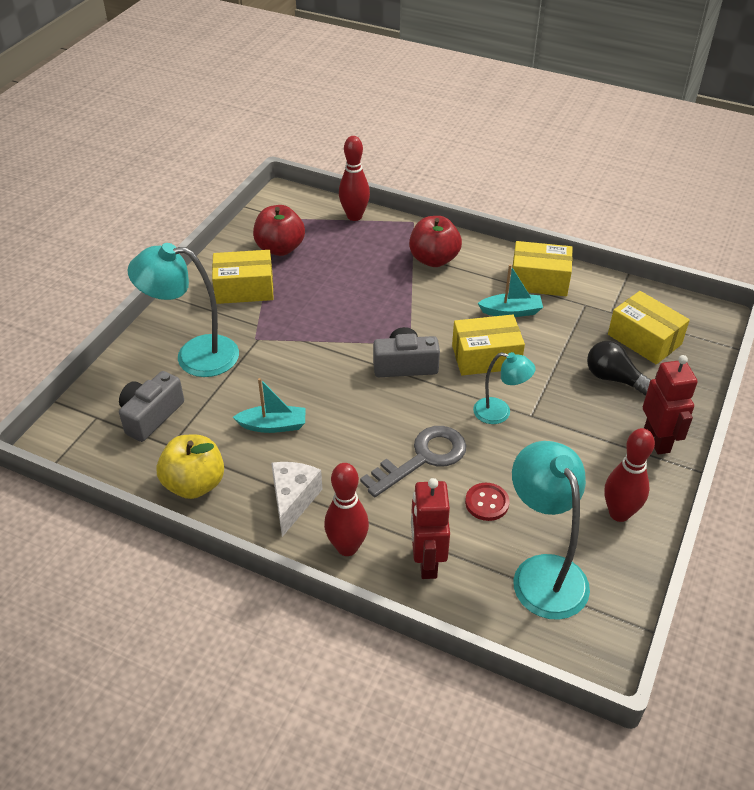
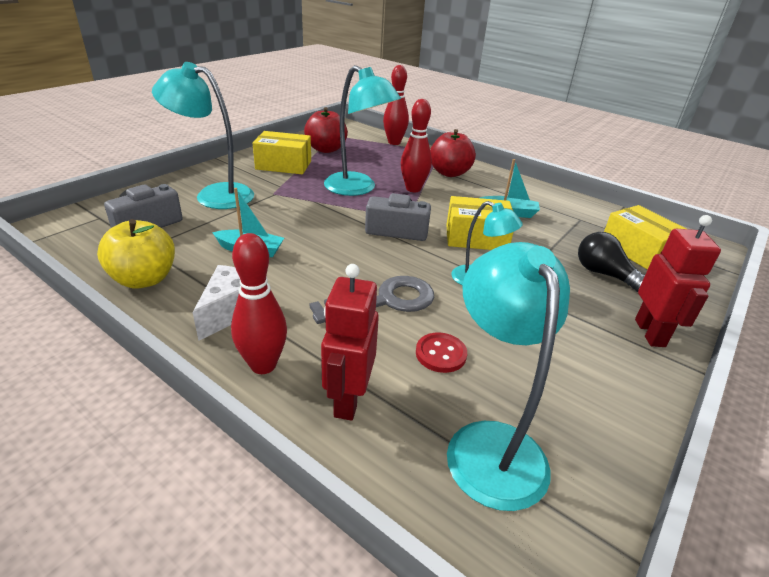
camera: 10 degrees right, 10 degrees down
yellow box [512,241,573,296] -> none
red bowling pin [604,428,655,522] -> red bowling pin moved to [401,99,432,192]
none -> turquoise lamp [324,65,401,196]

